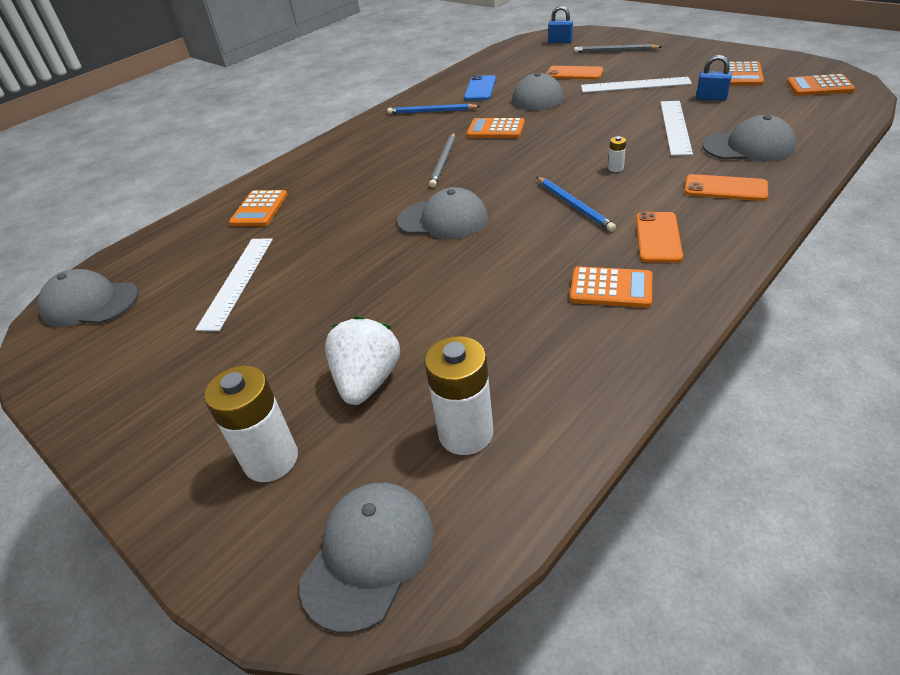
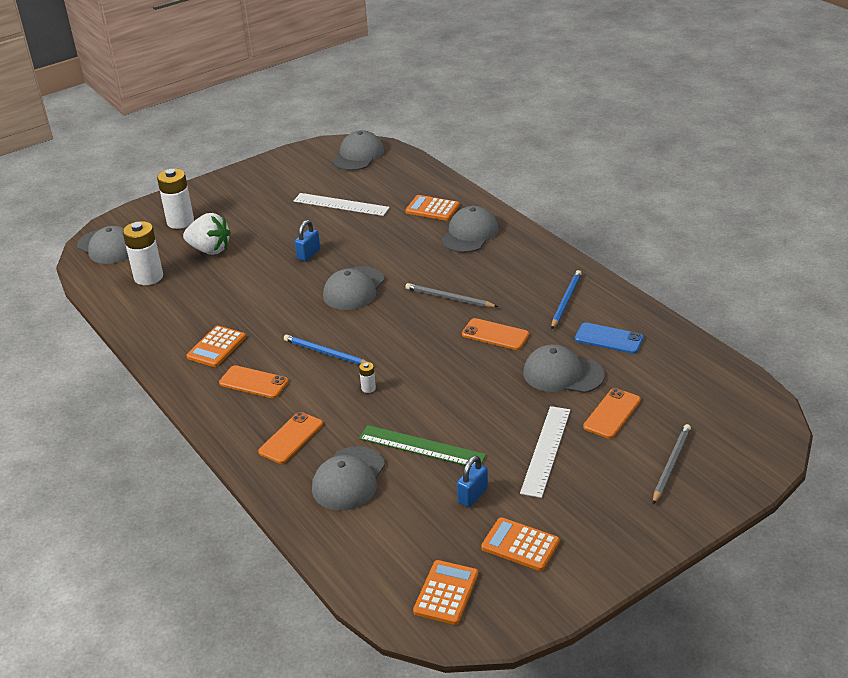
camera: 100 degrees right, 5 degrees down
orange calculator [467,118,525,138] -> orange phone [462,318,529,350]
blue pencil [537,177,616,232] -> blue pencil turned 45 degrees clockwise [284,335,367,365]
blue padlock [548,6,573,43] -> blue padlock moved to [295,220,320,261]
white ruler [661,101,693,156] -> green ruler [359,425,486,466]
none -> grey cap [441,206,498,253]

